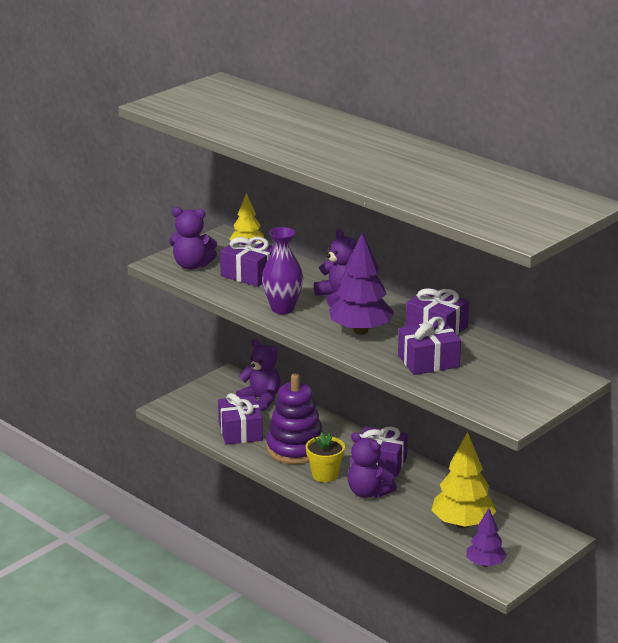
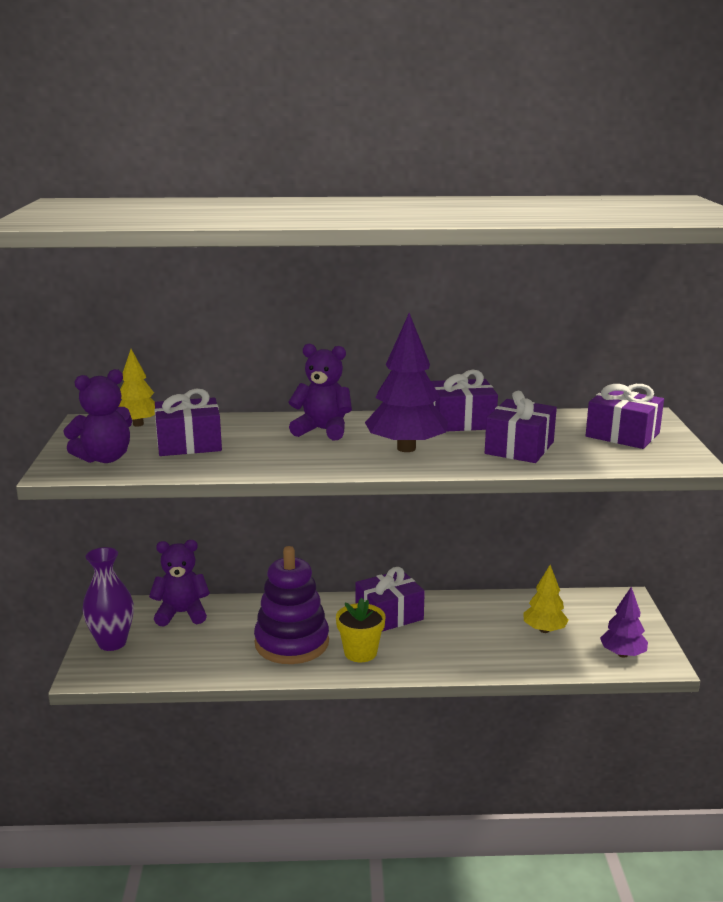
camera: 45 degrees left, 5 degrees down
purple gift [218,393,263,445] -> purple gift moved to [585,384,664,449]
purple vase [262,227,303,314] -> purple vase moved to [82,547,134,651]
purple teddy bear [348,432,397,498] -> none
yellow tree [432,432,497,528] -> yellow tree [523,565,569,633], size x0.61

